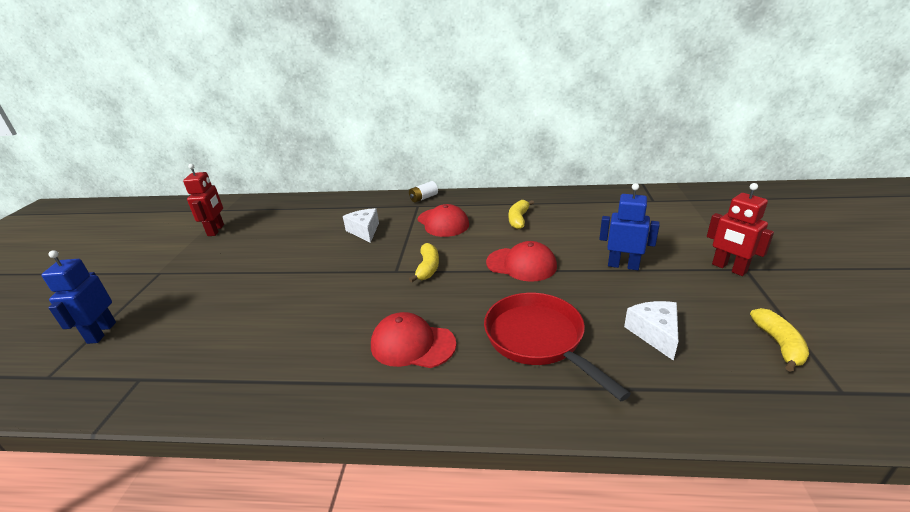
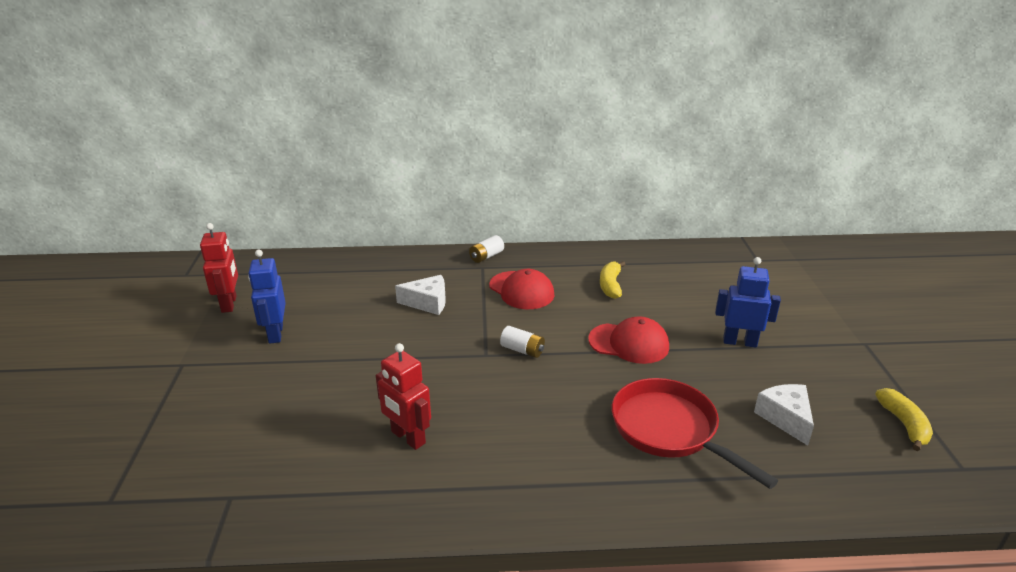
camera: 10 degrees left, 0 degrees up
blue robot [41,250,116,344] -> blue robot moved to [248,249,286,344]
white cheese [343,208,379,243] -> white cheese turned 120 degrees clockwise [395,275,446,315]
red cap [371,312,456,368] -> none
yellow banana [409,243,439,282] -> white battery [500,326,545,358]
red robot [707,183,774,276] -> red robot moved to [376,343,431,450]

